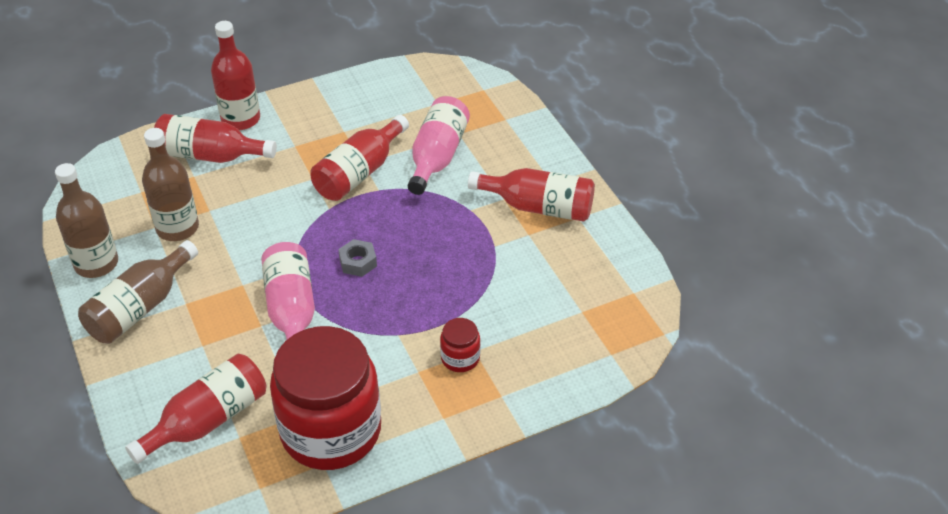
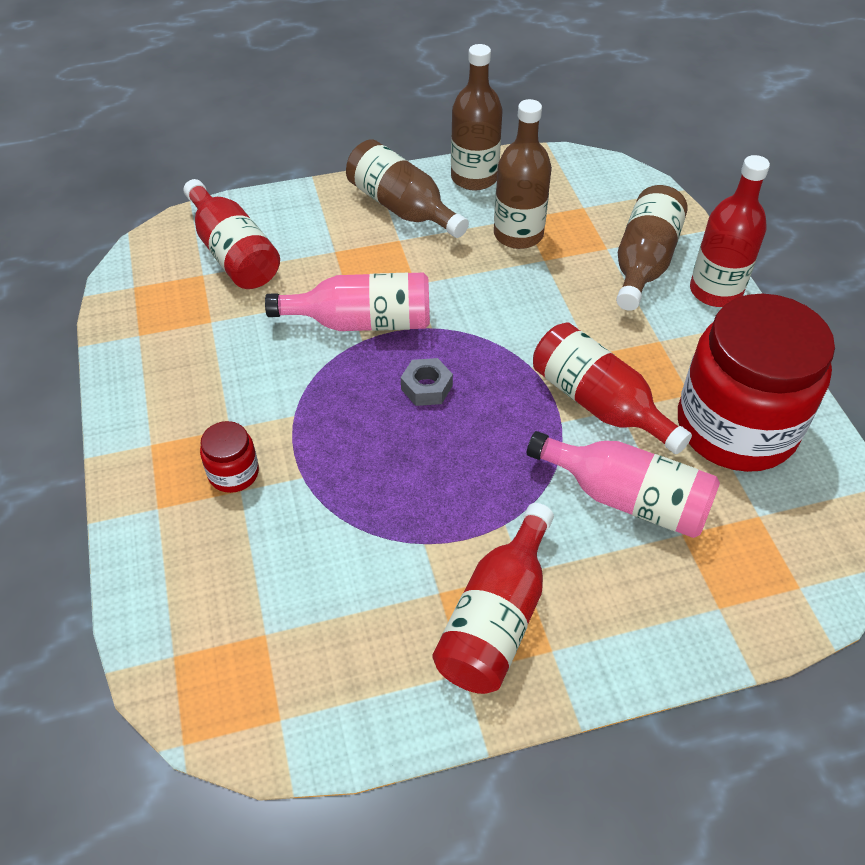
camera: 100 degrees right, 5 degrees up
red bottle [154,114,277,163] -> brown bottle [616,185,688,311]
red jar [270,326,381,470] -> red jar moved to [678,293,835,472]

